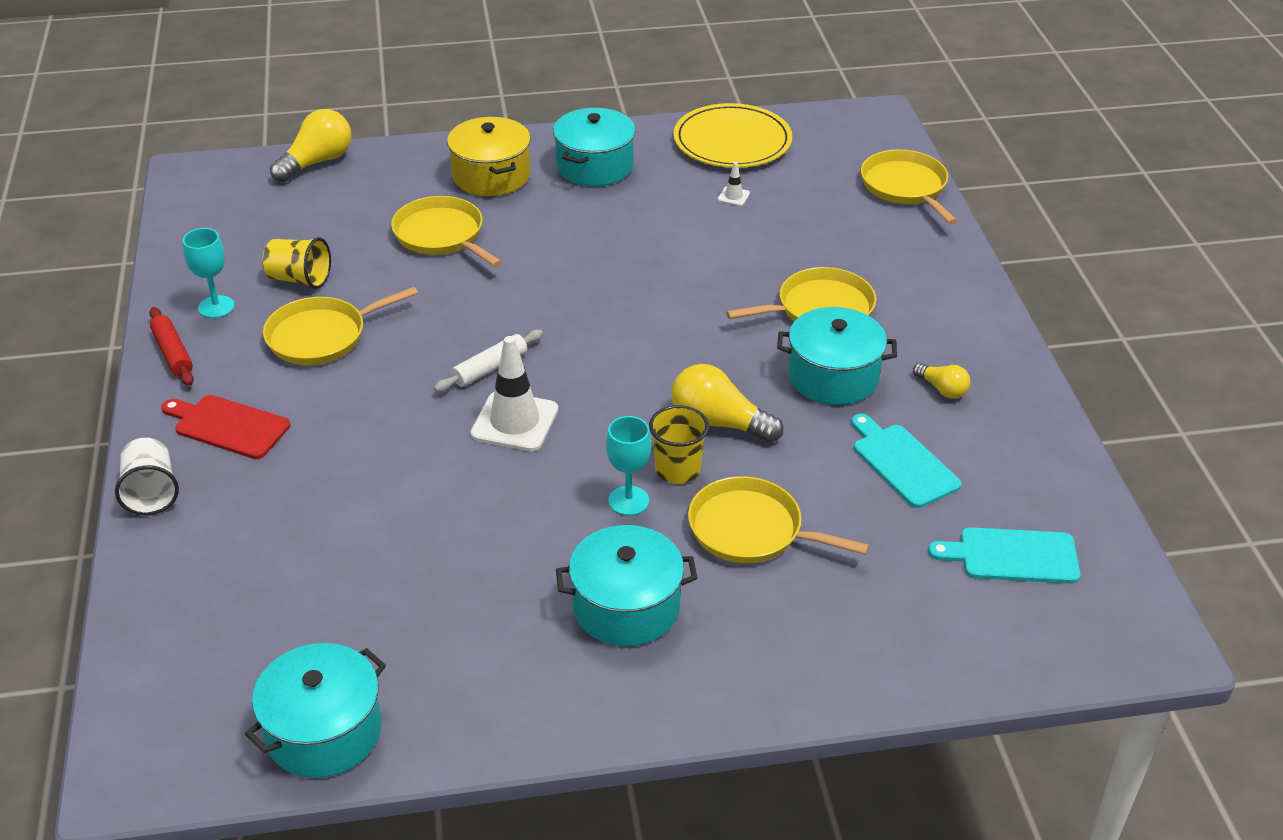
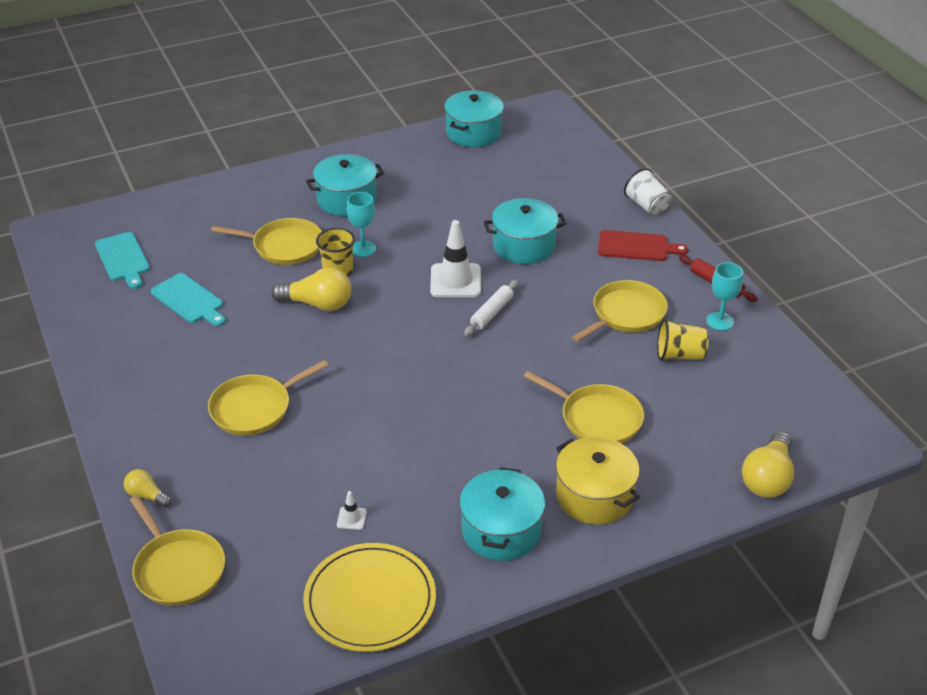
camera: 165 degrees right, 0 degrees up
turquoise pot [777,307,897,405] -> turquoise pot moved to [484,198,566,264]
yellow light bulb [913,363,970,399] -> yellow light bulb moved to [124,469,172,508]
turquoise cutting board [928,527,1080,584] -> turquoise cutting board turned 75 degrees clockwise [95,232,150,289]

